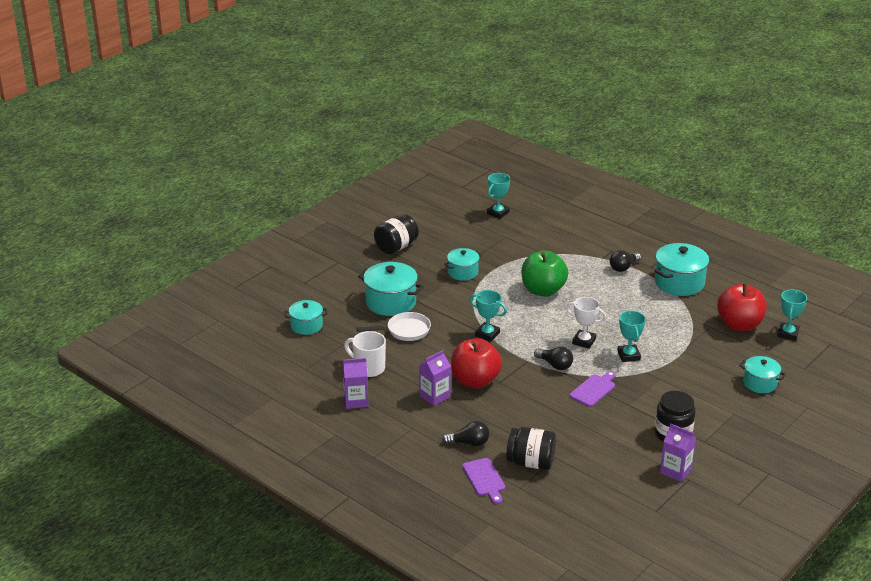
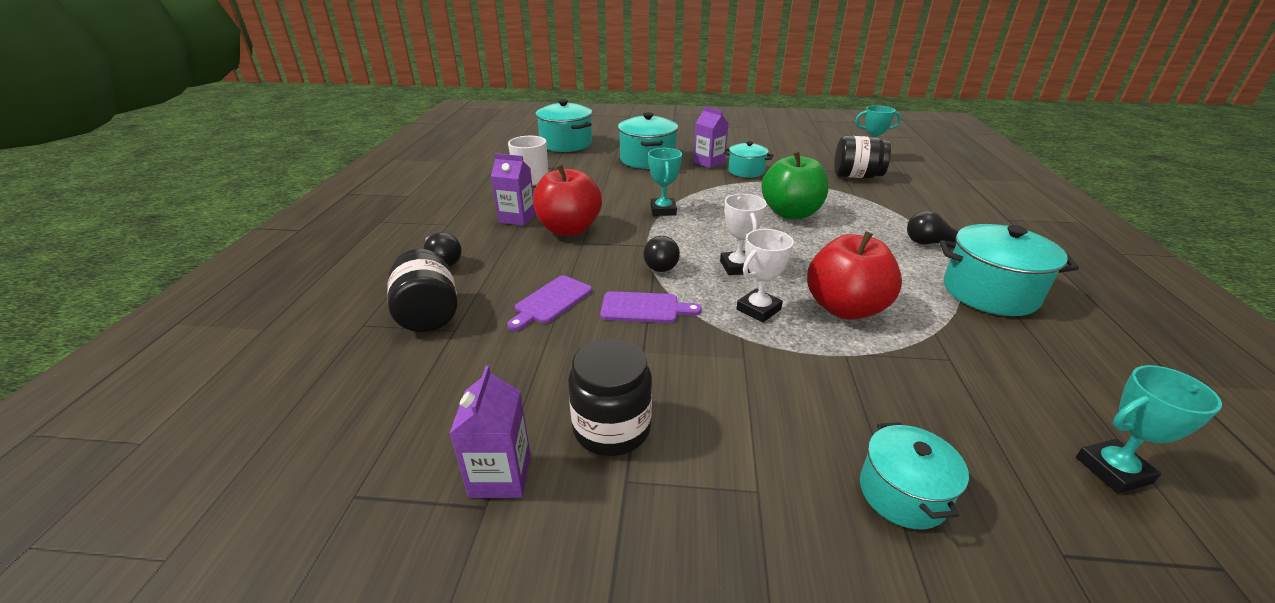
camera: 55 degrees right, 0 degrees up
turquoise pot [285,300,327,335] -> turquoise pot [535,99,592,152], size x1.61
purple carton [343,358,368,409] -> purple carton moved to [693,106,729,168]
white pan [357,312,431,341] -> none
black jar [374,214,419,254] -> black jar moved to [834,136,891,178]
purple cutting board [462,458,505,504] -> purple cutting board moved to [507,276,592,331]
turquoise trophy [617,310,646,362] -> white trophy [736,229,794,323]
red apple [717,283,767,331] -> red apple moved to [807,231,902,320]

